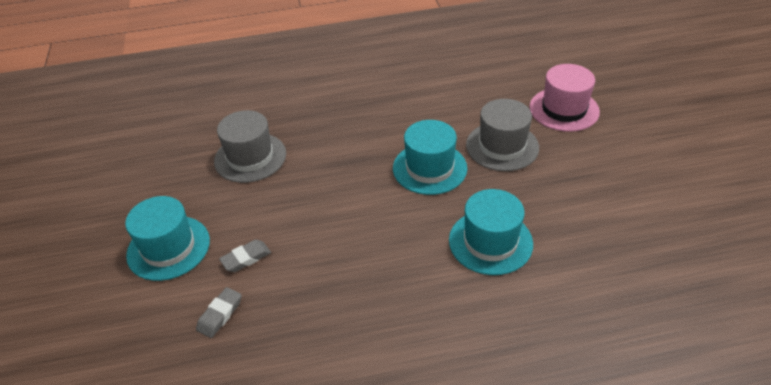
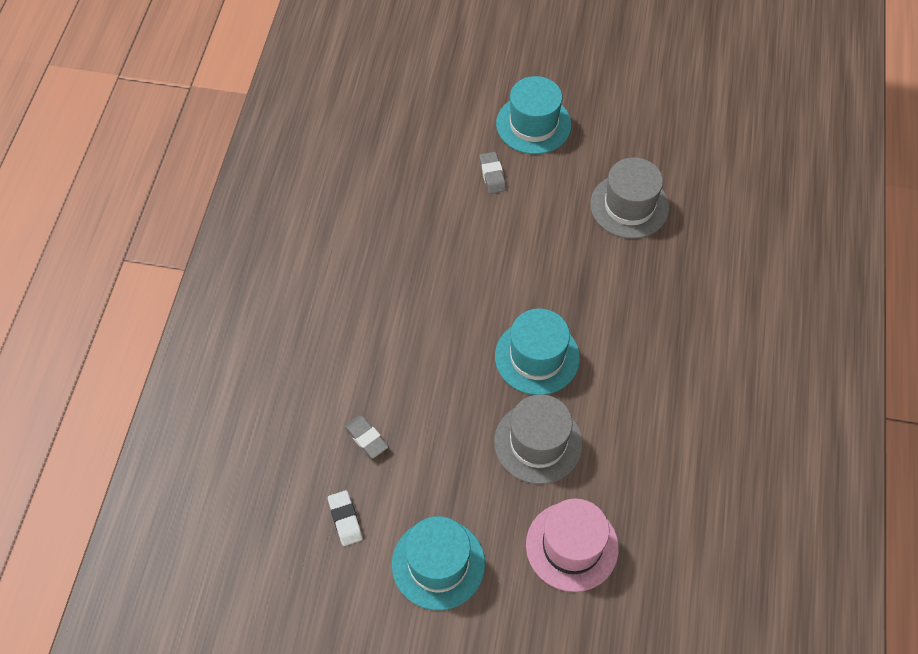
camera: 110 degrees right, 15 degrees up
grey eraser [196,287,242,338] -> grey eraser moved to [344,415,389,458]
turquoise hat [449,189,533,275] -> turquoise hat moved to [392,516,485,610]
none -> white eraser [328,490,363,546]

